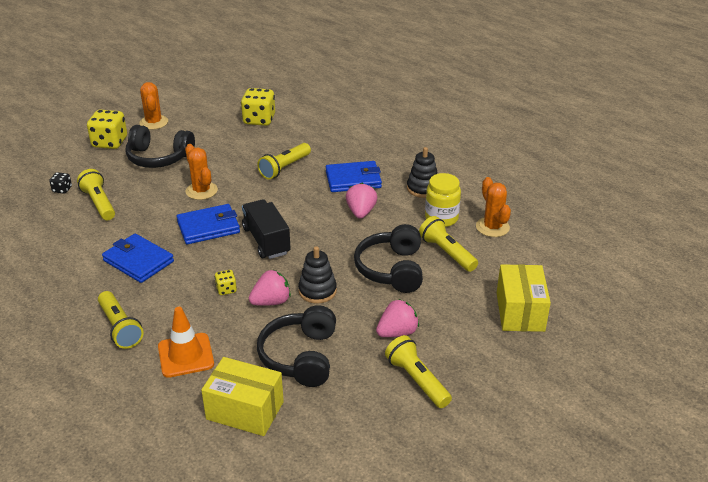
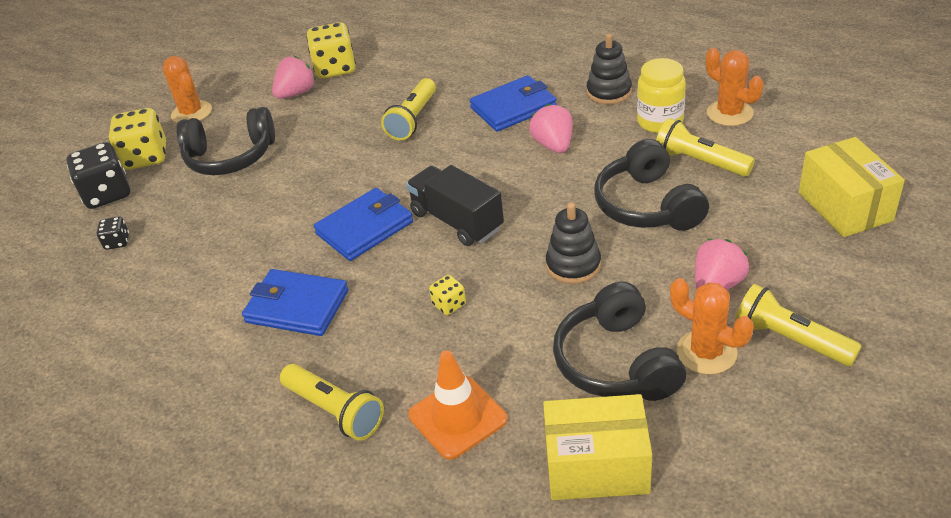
camera: 15 degrees left, 5 degrees up
yellow flashlight [77,169,115,220] -> none
orange cactus [185,144,218,200] -> orange cactus moved to [670,278,754,375]
pink strawberry [249,270,291,306] -> pink strawberry moved to [272,56,316,99]
none -> black dice [66,142,130,209]

